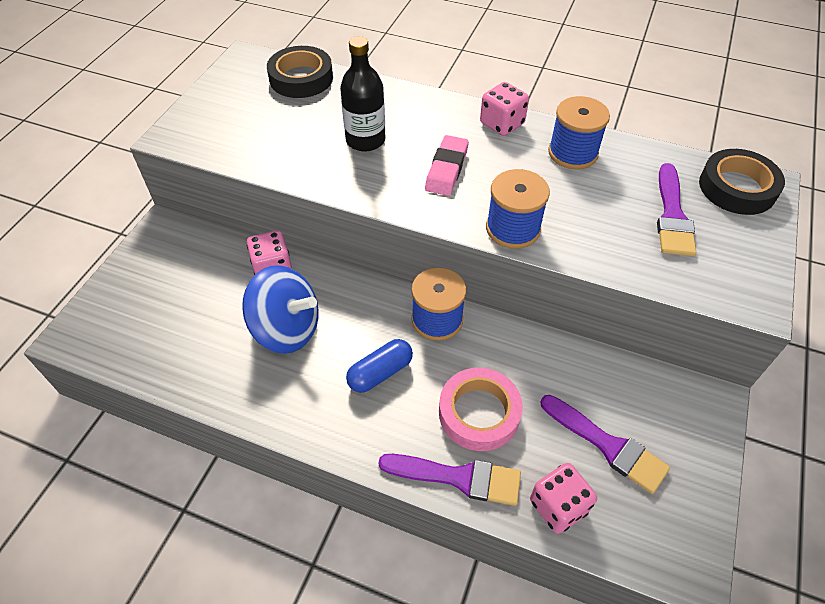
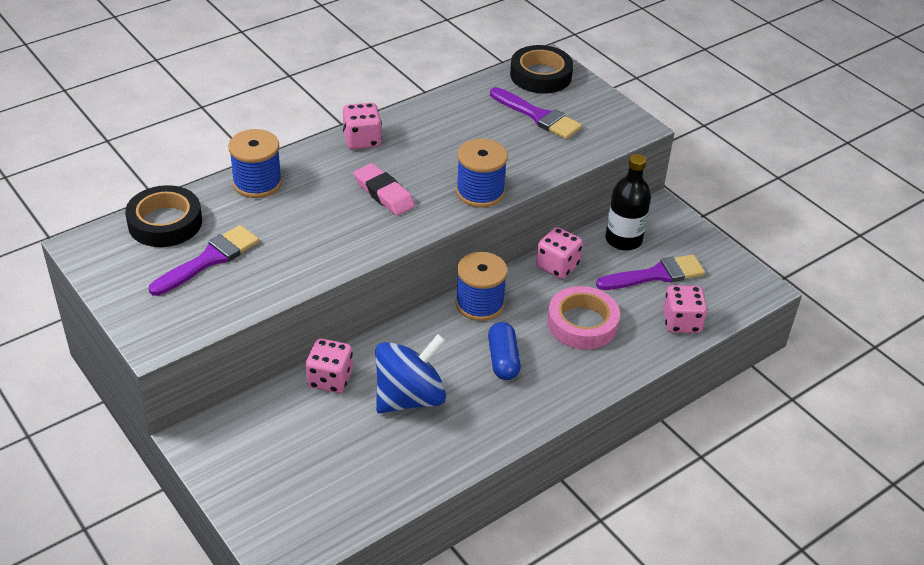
camera: 60 degrees left, 10 degrees down
black bottle [340,36,385,152] -> black bottle moved to [605,154,651,251]
purple brush [378,454,521,506] -> purple brush moved to [149,225,259,296]
blue spool [548,96,610,169] -> blue spool moved to [228,129,282,198]
none -> pink dice [536,227,583,279]

